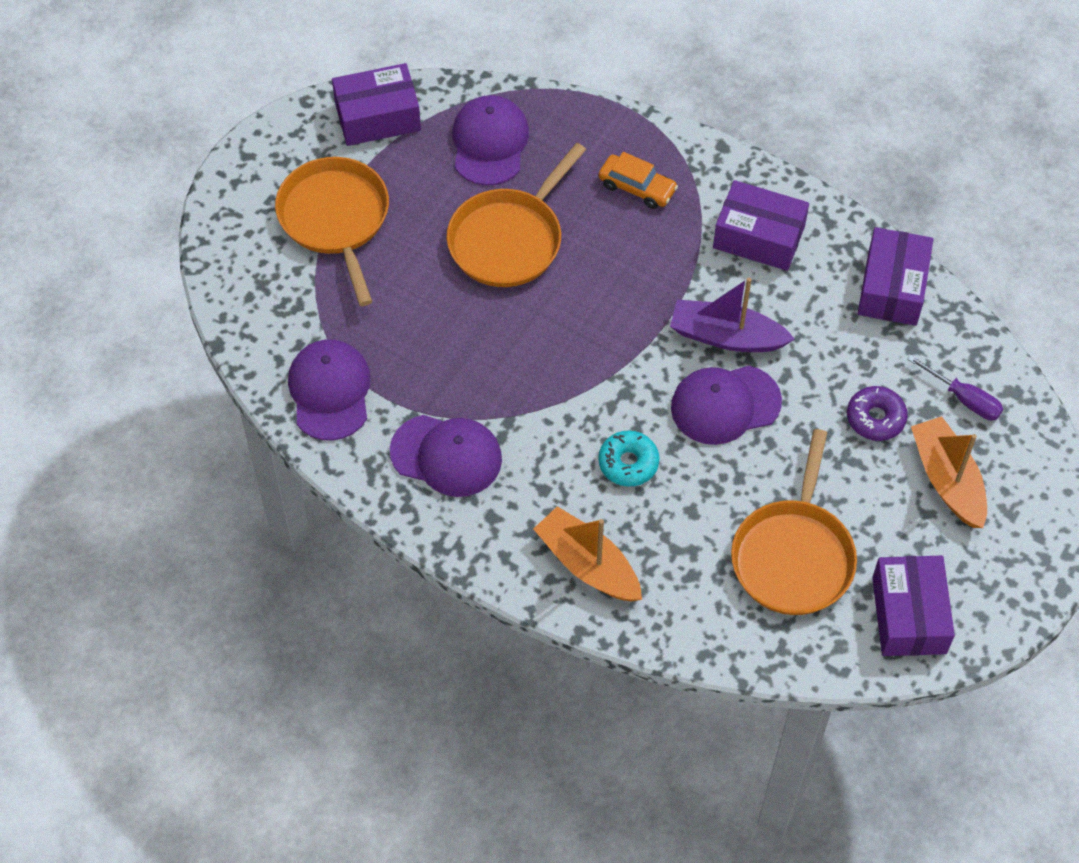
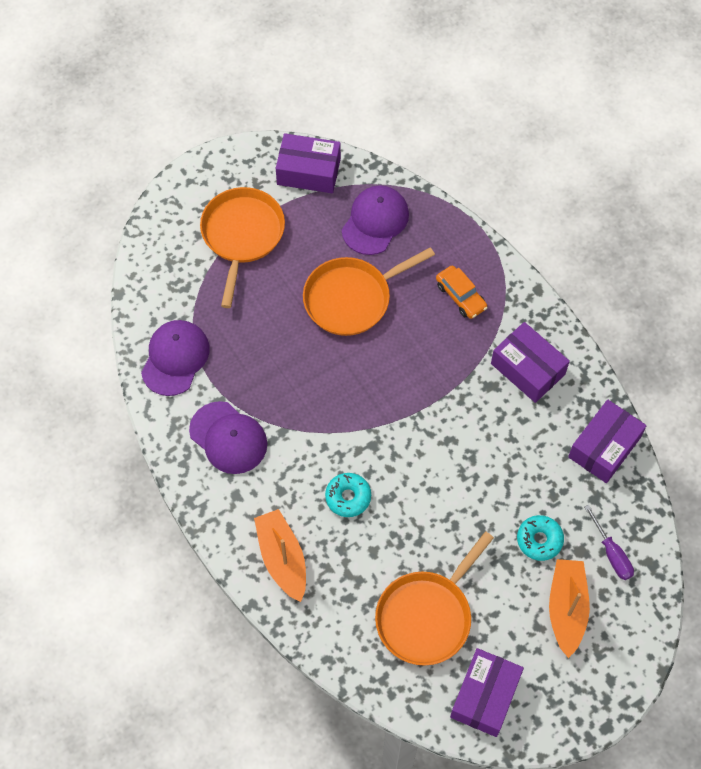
camera: 25 degrees right, 5 degrees up
purple boat [670,278,795,352] -> none
purple cap [671,365,782,445] -> none
purple donut [847,386,908,441] -> turquoise donut [517,515,564,561]

